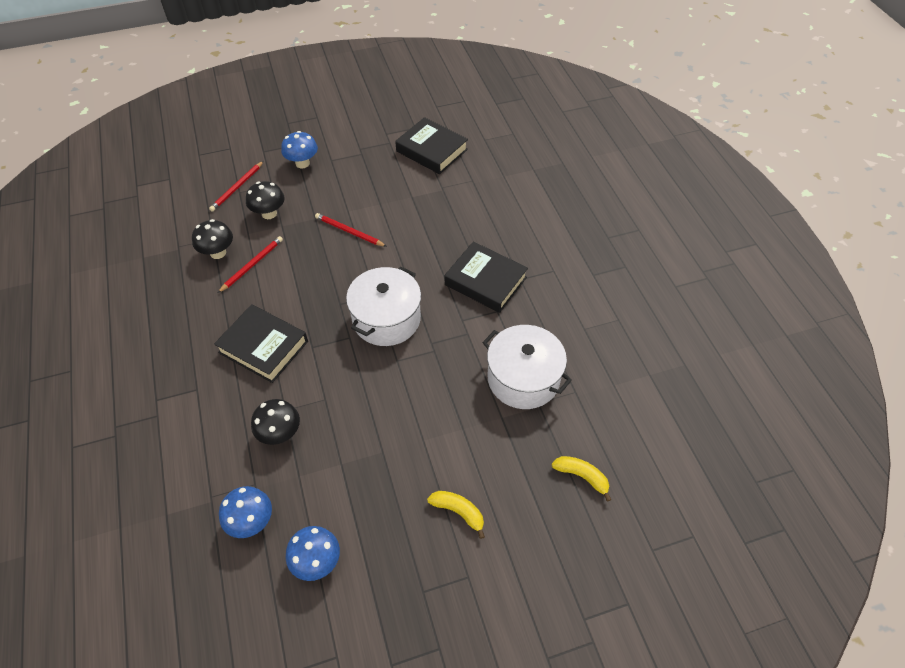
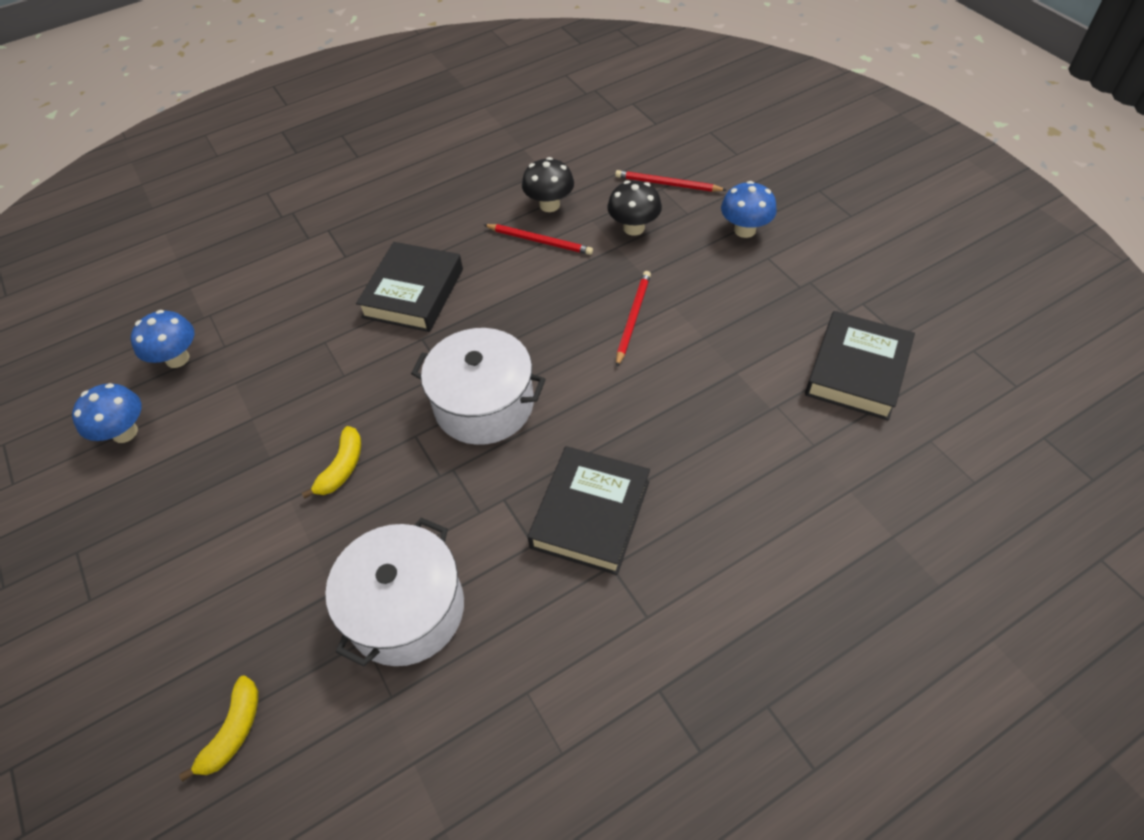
camera: 80 degrees right, 0 degrees up
black mushroom [251,399,300,445] -> none
yellow banana [427,491,485,539] -> yellow banana moved to [302,426,361,499]

